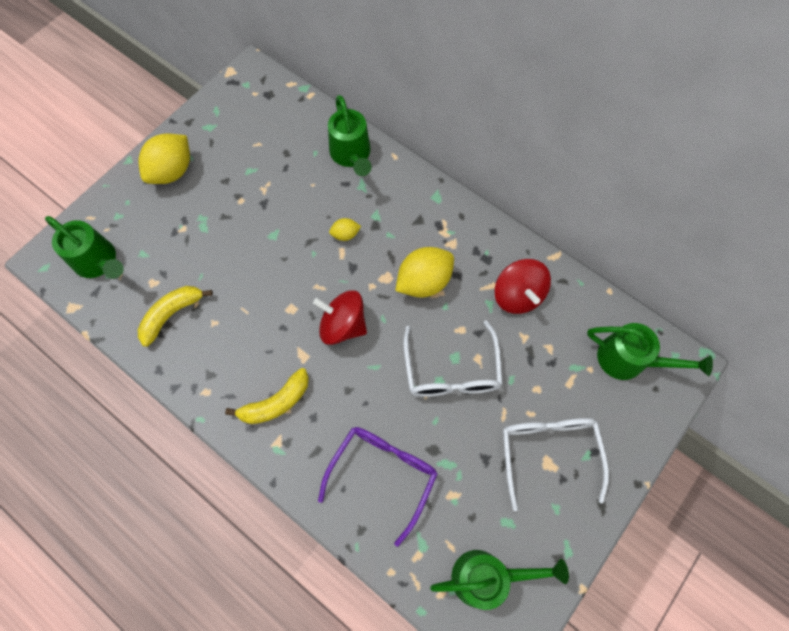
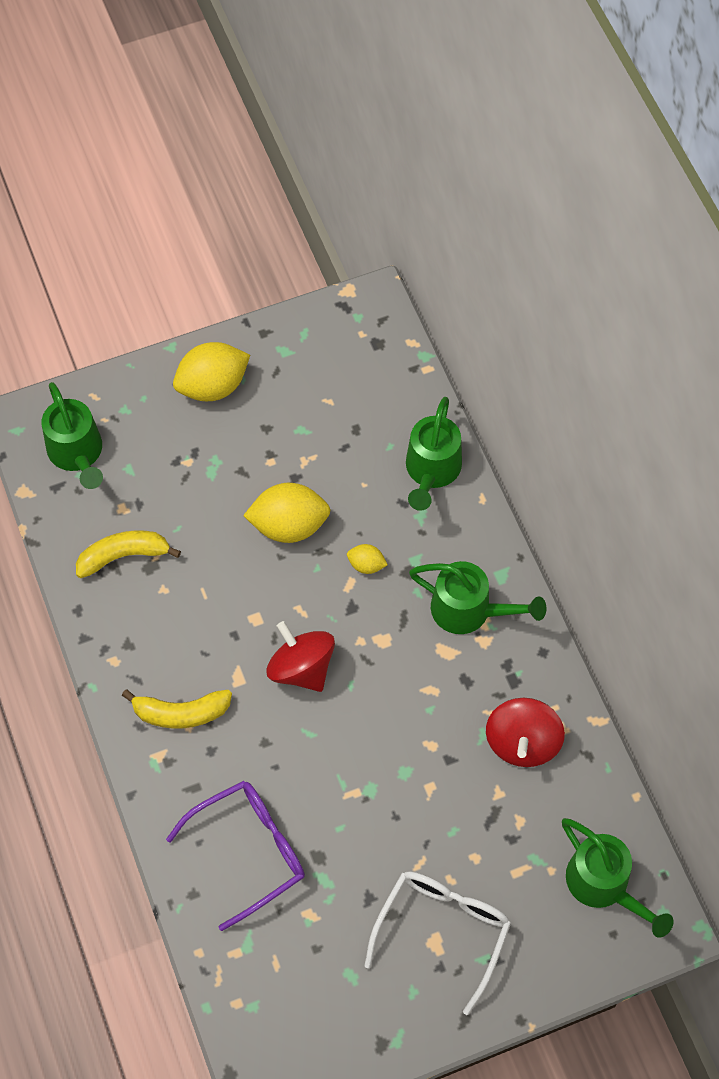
camera: 30 degrees right, 5 degrees down
yellow lemon [395,247,454,298] -> yellow lemon moved to [243,483,331,543]
white glasses [404,320,503,397] -> none
green watering can [430,550,569,610] -> green watering can moved to [409,561,546,634]

